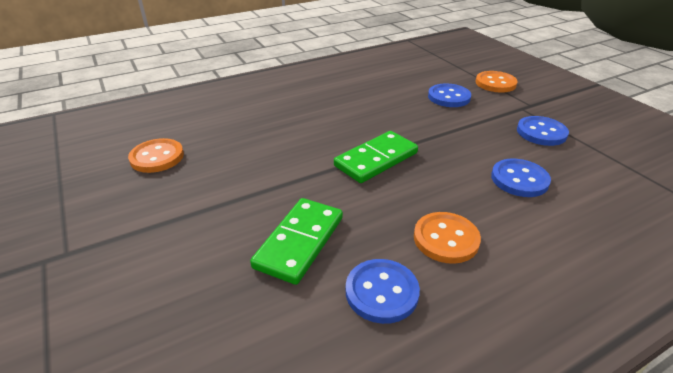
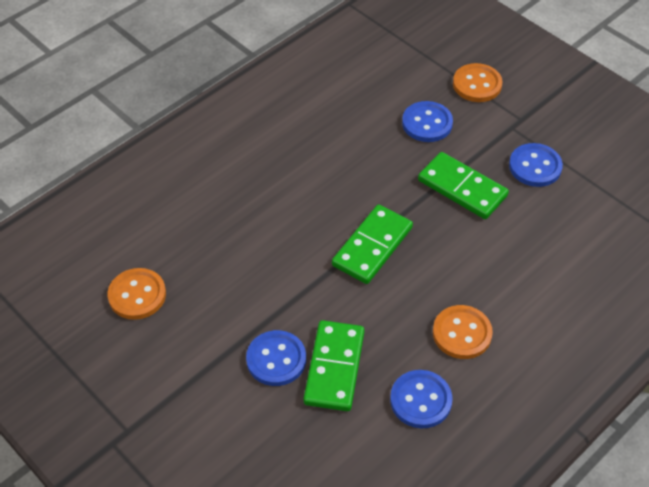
camera: 15 degrees left, 15 degrees up
blue button [491,159,551,197] -> blue button moved to [246,330,306,386]
none -> green domino [418,152,509,219]

